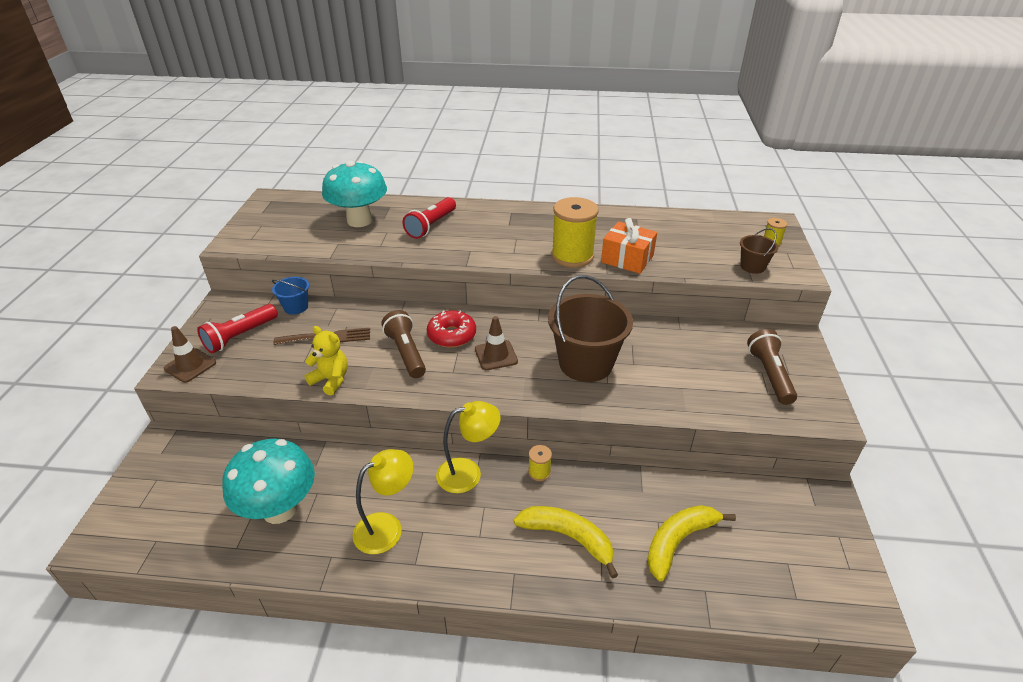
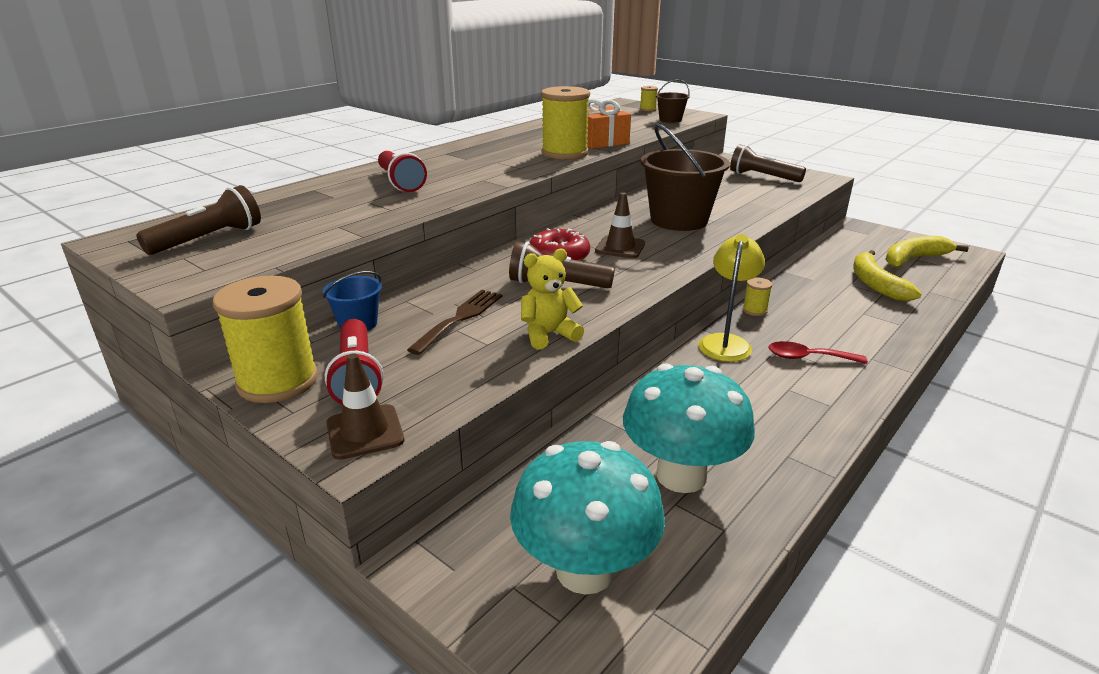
camera: 55 degrees left, 10 degrees down
turquoise mushroom [322,161,387,227] -> turquoise mushroom moved to [510,441,665,595]
yellow lamp [353,449,414,554] -> none
yellow banana [514,506,618,578] -> yellow banana moved to [885,236,969,267]
none -> brown flashlight [136,185,261,255]
none -> yellow spool [213,276,318,403]
none -> red spoon [768,341,868,364]

